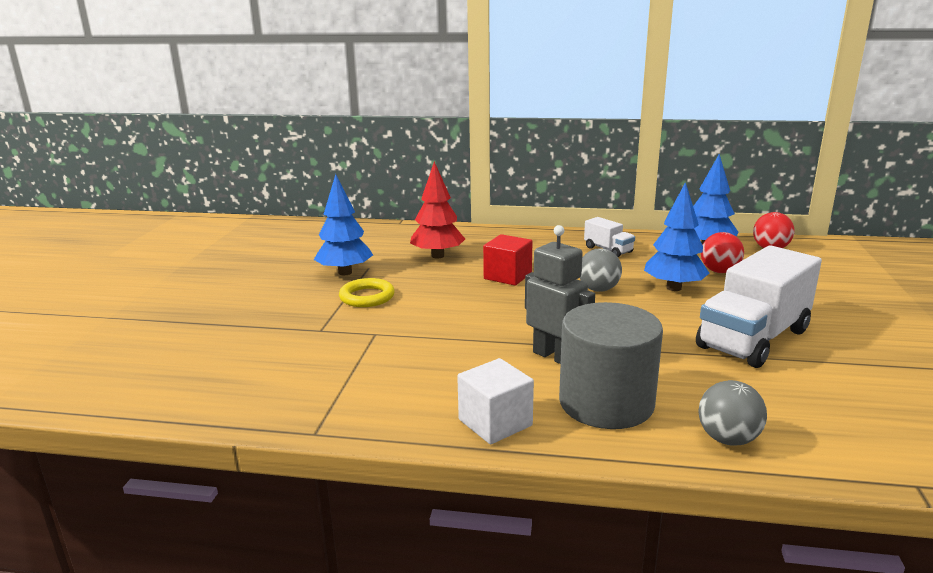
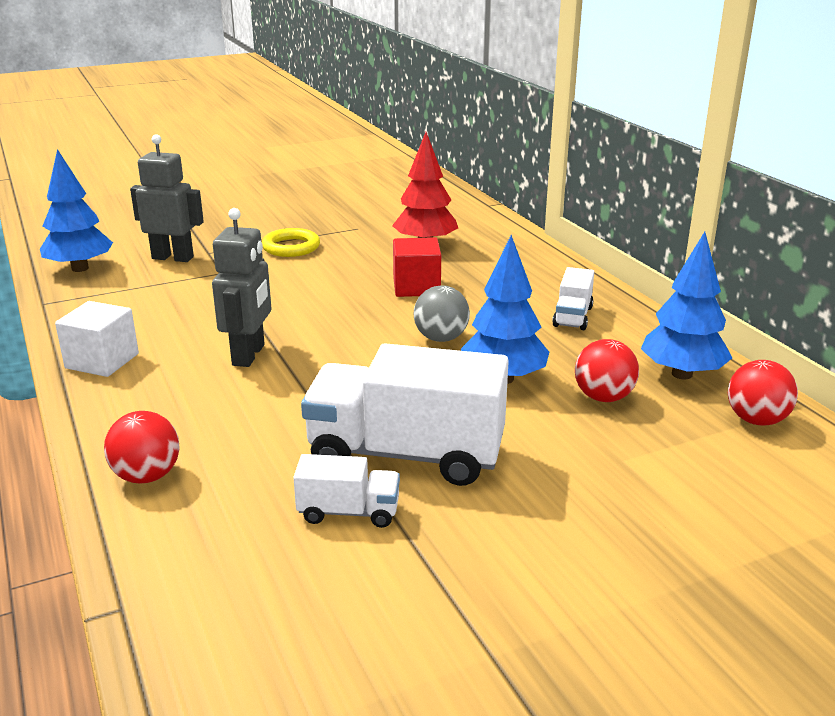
camera: 55 degrees right, 5 degrees up
blue tree [314,174,373,275] -> blue tree moved to [40,149,113,272]
grey cylinder [559,302,663,429] -> none
grey ball [698,380,767,445] -> red ball [104,411,180,483]
none -> grey robot [130,134,204,262]
none -> white truck [293,454,400,528]

